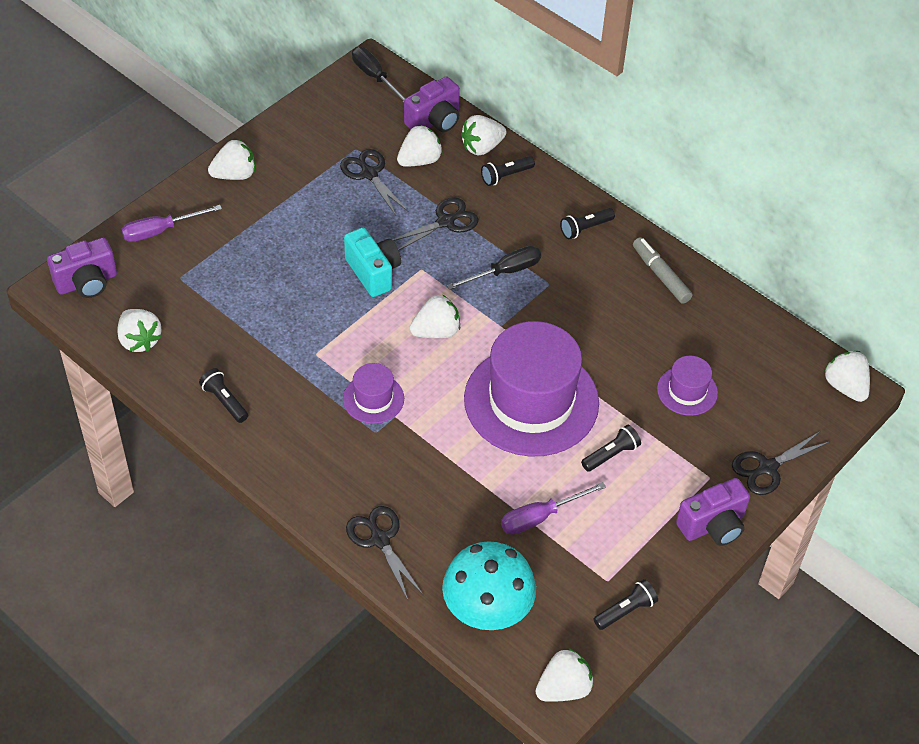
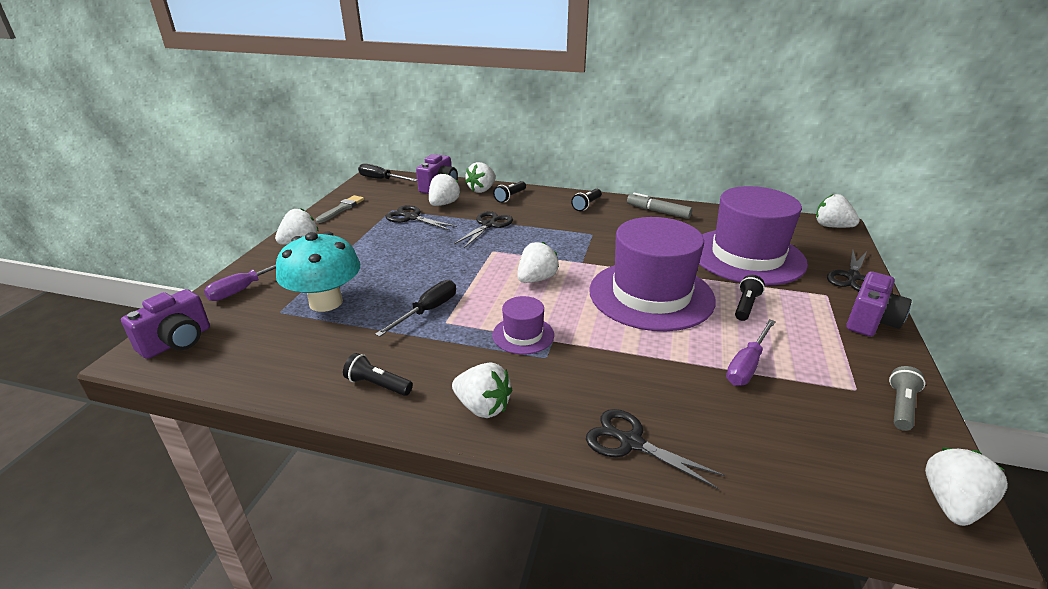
camera: 25 degrees left, 20 degrees down
white strawberry [117,309,162,352] -> white strawberry moved to [452,362,512,418]
turquoise camera [344,228,401,297] -> none
turquoise mushroom [442,541,536,630] -> turquoise mushroom moved to [276,232,361,312]
black screwdriver [447,246,541,290] -> black screwdriver moved to [375,280,456,337]
black flashlight [594,579,658,630] -> grey flashlight [889,366,925,431]
purple hat [657,356,718,416] -> purple hat [699,186,808,286], size x2.21
none -> grey brush [315,195,364,223]

